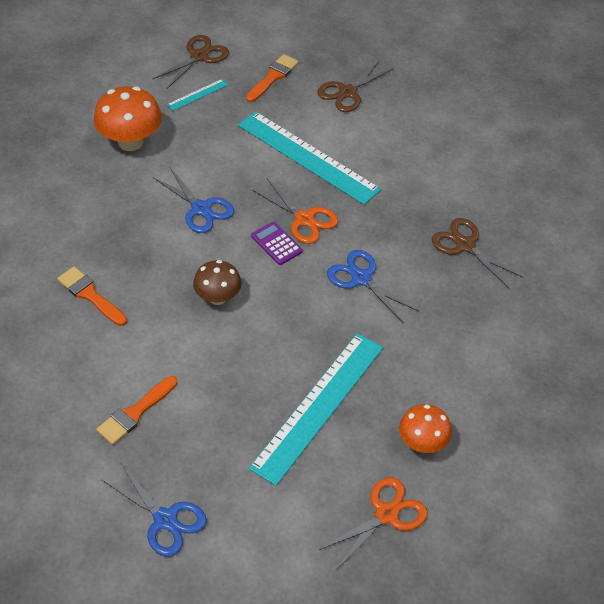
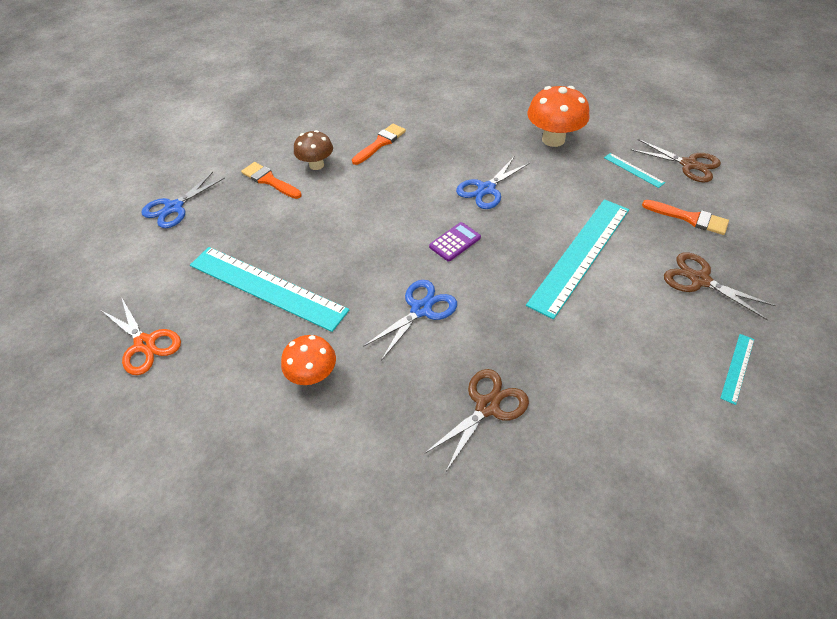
camera: 90 degrees right, 0 degrees up
brown mushroom [193,260,242,305] -> brown mushroom moved to [294,130,333,170]
orange scissors [252,179,338,244] -> none
orange mushroom [399,404,452,453] -> orange mushroom moved to [281,335,336,385]
none -> turquoise ruler [720,334,754,405]

